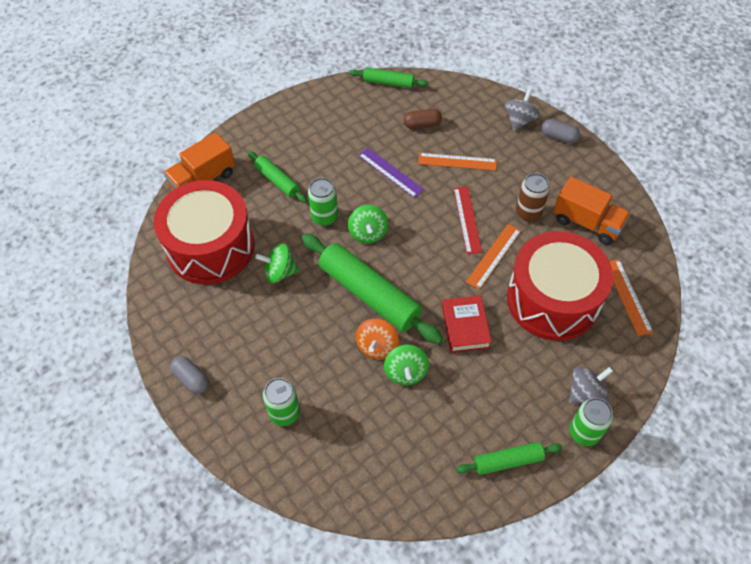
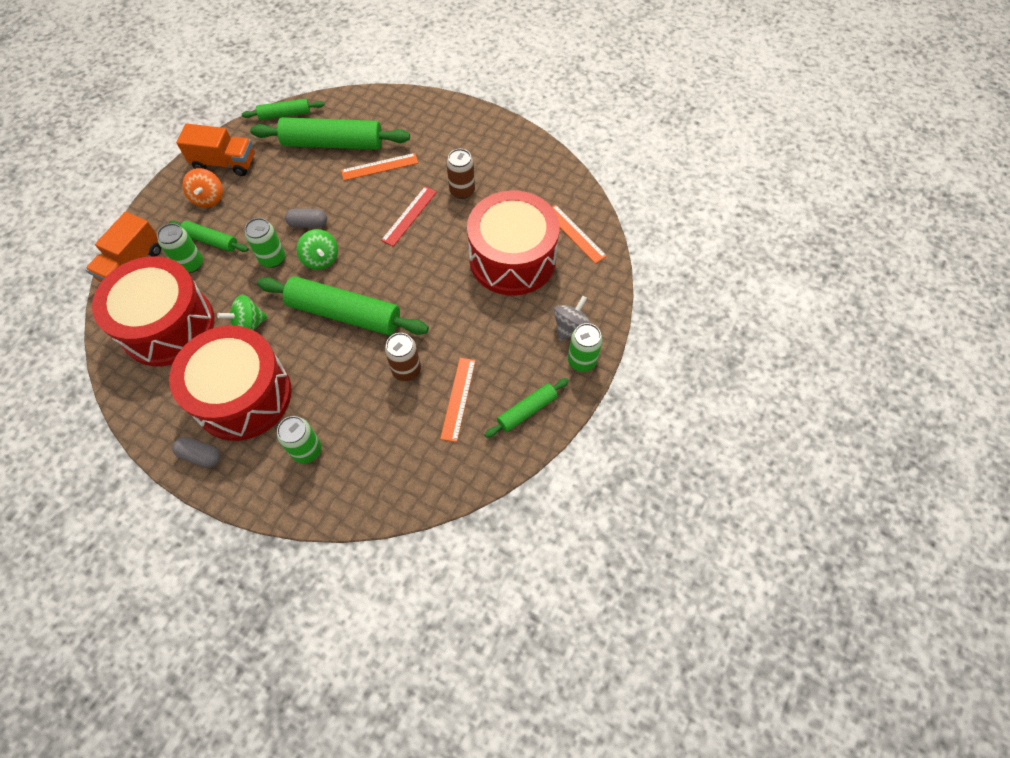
camera: 25 degrees left, 5 degrees up
orange spinning top [356,319,399,359] -> orange spinning top moved to [182,168,223,208]
purple ruler [358,148,424,198] -> none
green spinning top [384,345,429,385] -> brown can [385,333,421,381]
brown capsule [404,109,442,129] -> green rolling pin [250,117,410,150]
red book [442,295,492,353] -> none
red ruler [454,187,482,254] -> red ruler turned 60 degrees clockwise [381,186,437,246]
orange ruler [466,224,521,289] -> orange ruler moved to [440,358,476,442]
grey spinning top [505,88,540,131] -> none
grey capsule [541,119,580,143] -> grey capsule moved to [285,209,327,228]
orange truck [553,177,631,245] -> orange truck moved to [176,124,255,176]
none -> green can [157,223,203,273]
none -> red drum [169,326,291,441]

